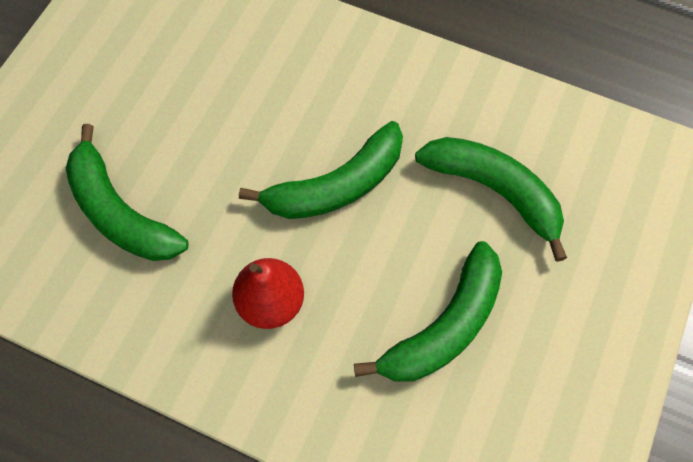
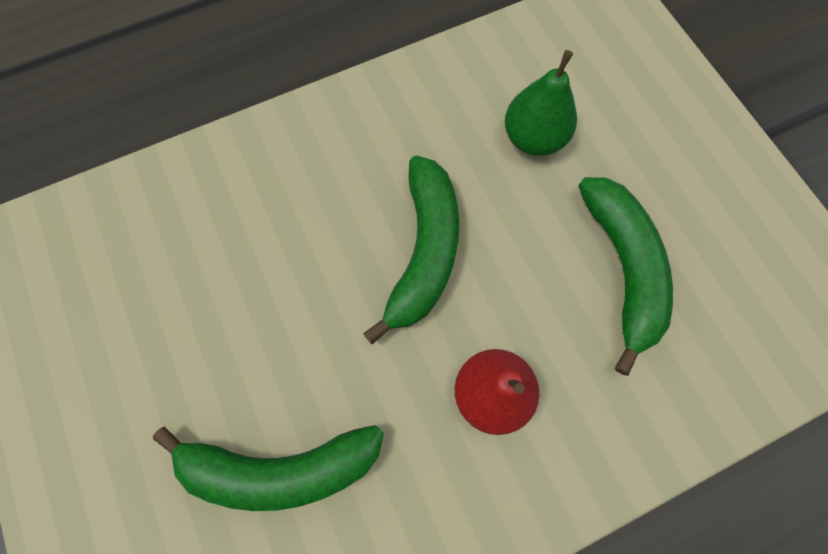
camera: 50 degrees left, 5 degrees up
green banana [415,137,567,262] -> green pear [505,50,577,156]

